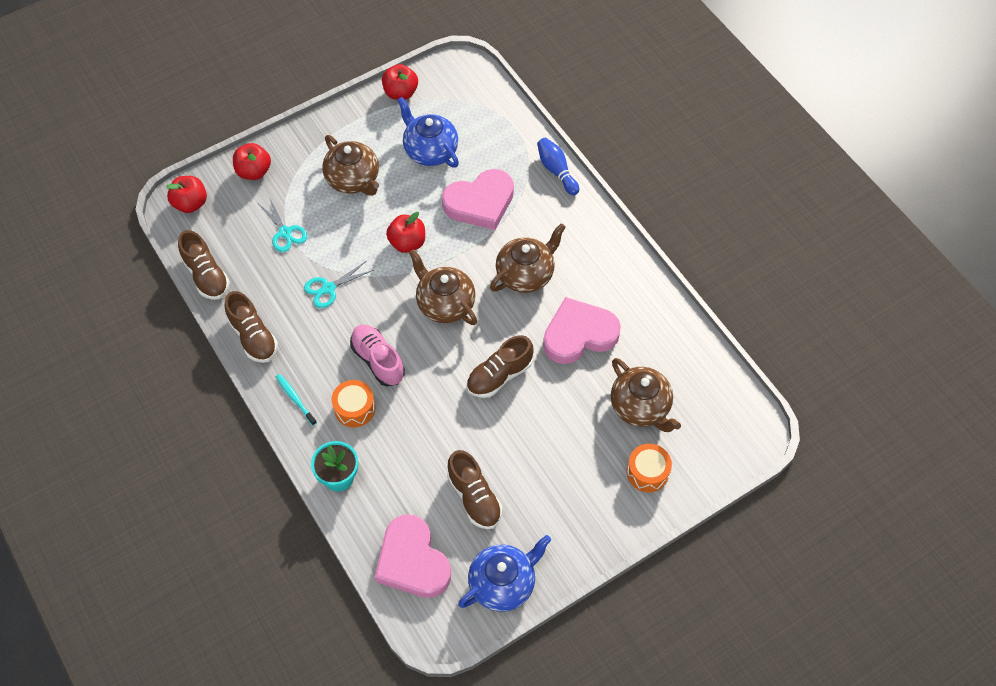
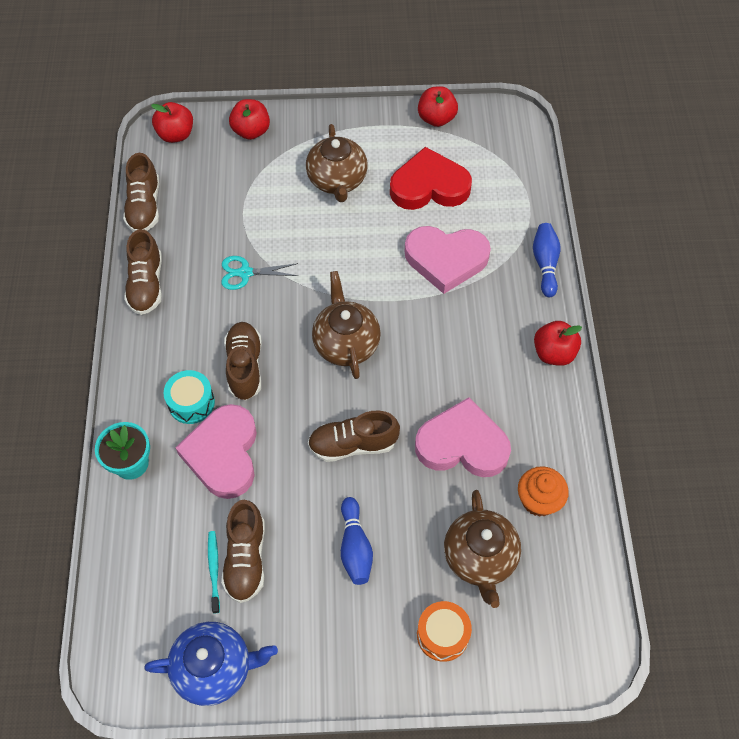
camera: 30 degrees right, 0 degrees up
turquoise scissors [259,199,308,252] -> none
turquoise toothbrush [276,374,317,426] -> turquoise toothbrush moved to [208,531,220,614]
orange drum [332,380,375,427] -> turquoise drum [164,370,215,424]
pink shoe [350,325,405,386] -> brown shoe [224,322,262,400]
pink heart [375,514,451,598] -> pink heart moved to [176,404,257,499]
red apple [386,212,425,253] -> red apple moved to [534,321,582,366]
blue teapot [397,97,459,168] -> red heart [390,147,472,210]
brown teapot [490,223,566,293] -> none
none -> blue bowling pin [341,497,373,585]
none -> orange cupcake [518,466,569,517]

